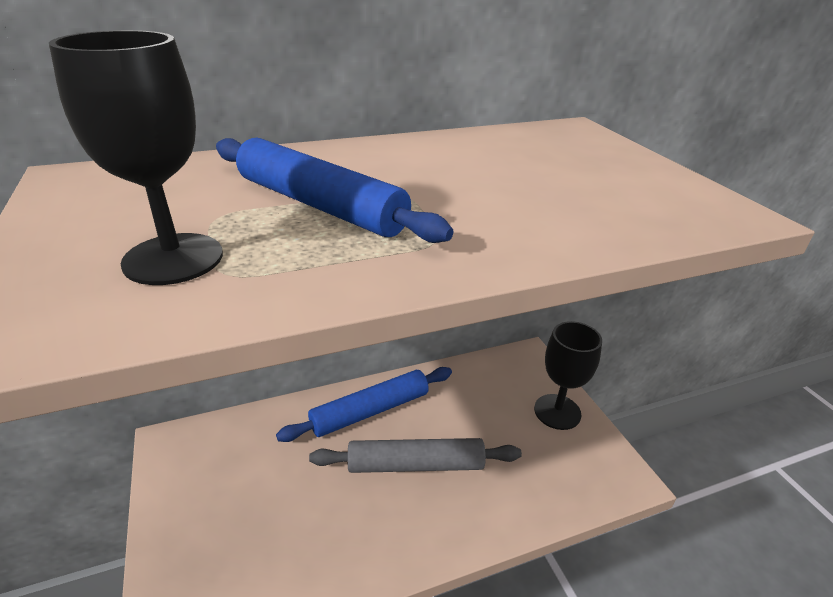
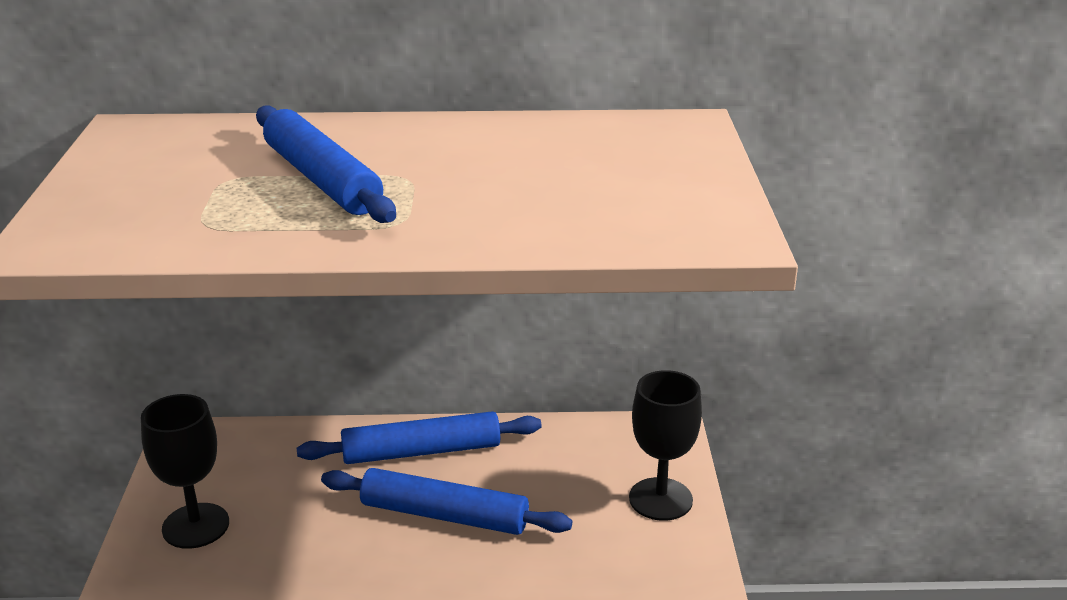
camera: 20 degrees right, 5 degrees down
black goblet [49,30,223,285] -> black goblet moved to [141,394,229,549]
grey rolling pin [309,438,522,473] -> blue rolling pin [321,468,572,535]

